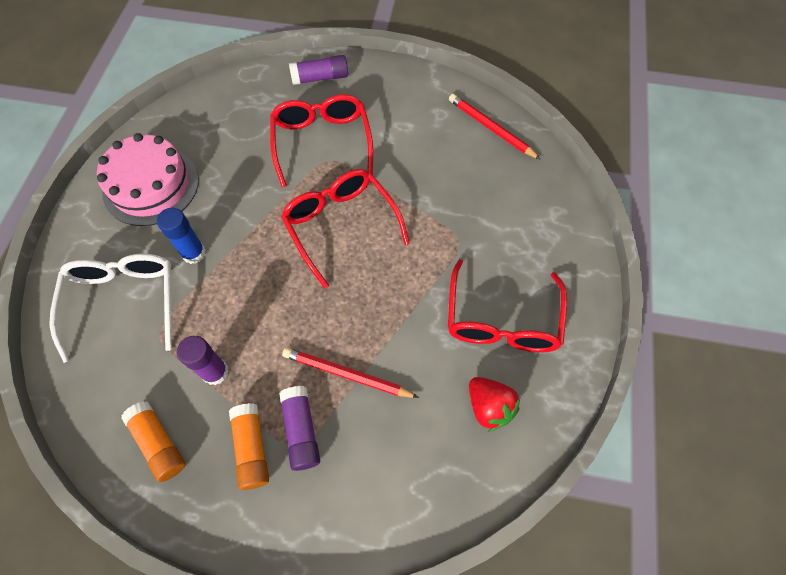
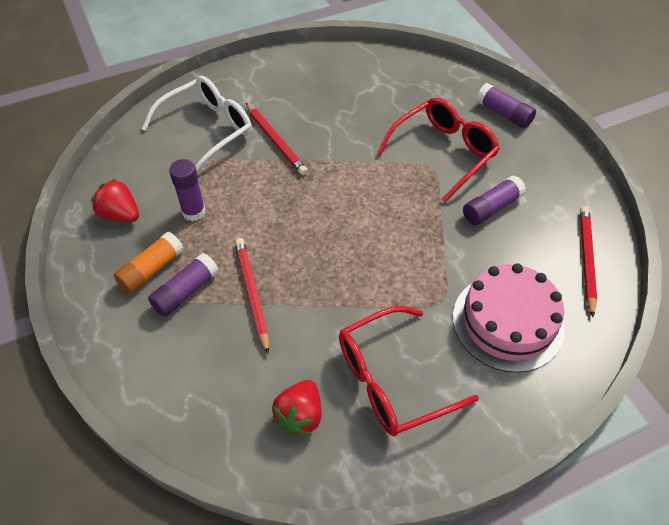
camera: 55 degrees right, 10 degrees down
pink cake [97,133,199,226] -> pink cake moved to [453,263,565,373]
orange glue stick [121,401,186,482] -> red strawberry [91,179,139,222]
blue glue stick [157,208,206,264] -> red pencil [246,103,308,175]
red glasses [281,169,410,289] -> none
none -> purple glue stick [463,175,526,225]

